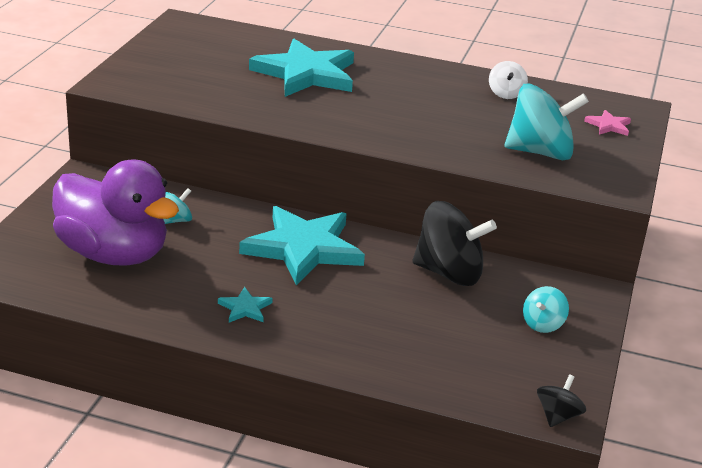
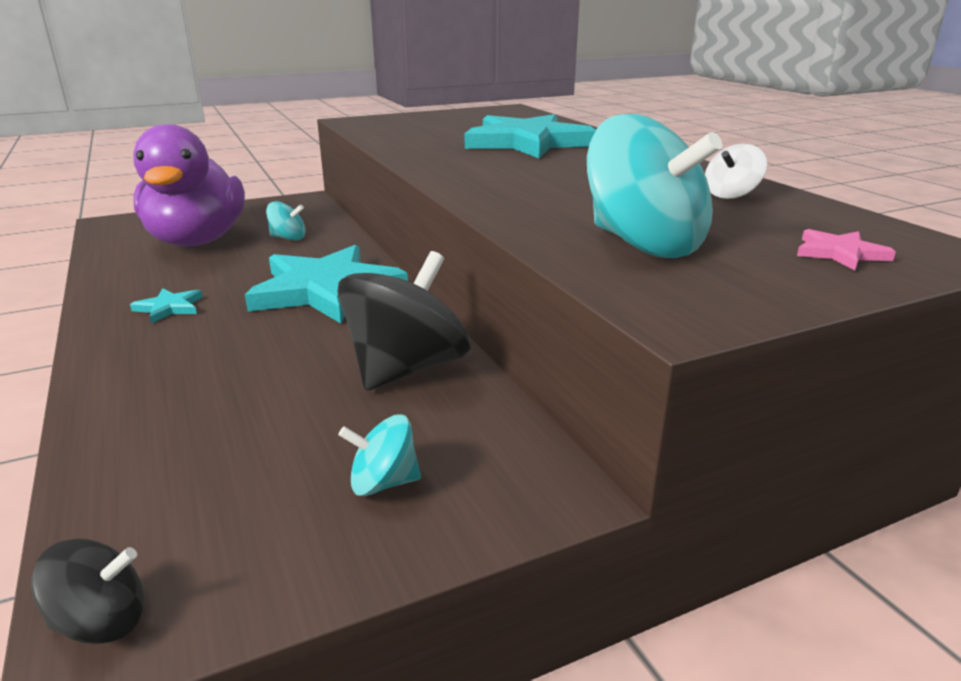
camera: 50 degrees right, 5 degrees down
black spinning top [412,201,497,286] -> black spinning top turned 120 degrees counterclockwise [337,251,470,390]

